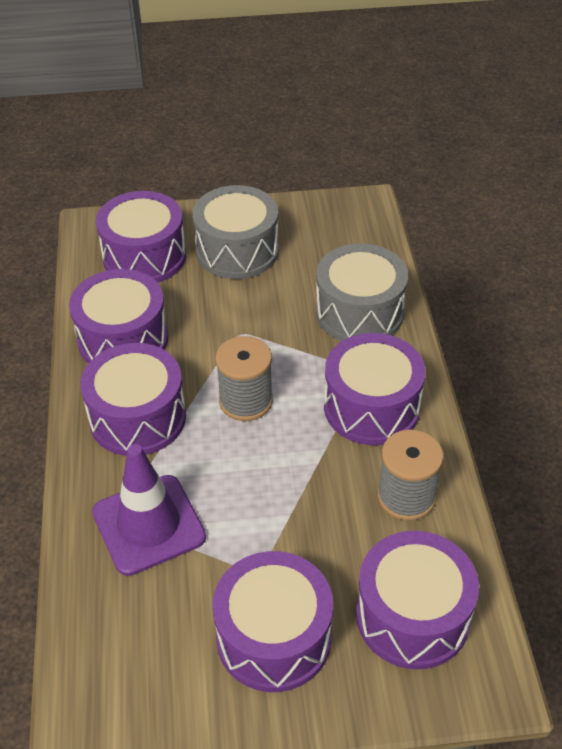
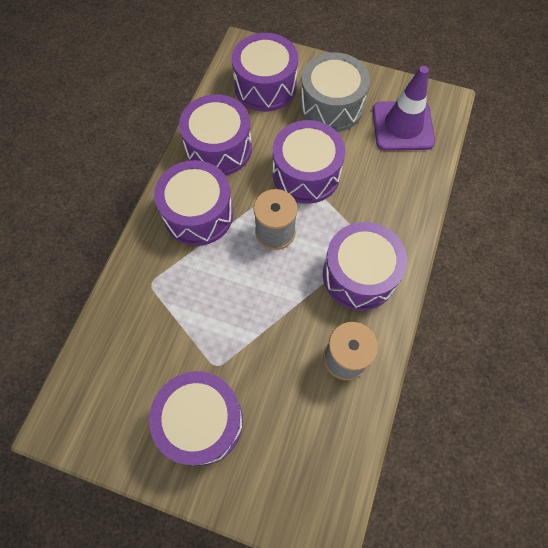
camera: 25 degrees right, 20 degrees up
purple traffic cone [92,444,206,576] -> purple traffic cone moved to [373,66,435,150]
grey drum [316,243,408,341] -> none
purple drum [356,531,479,669] -> purple drum moved to [273,120,345,204]

